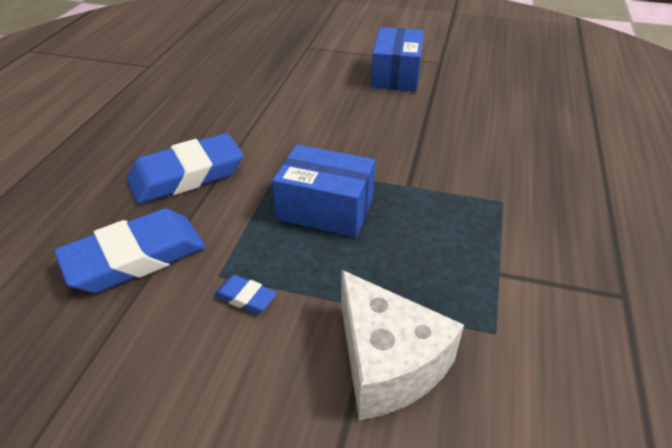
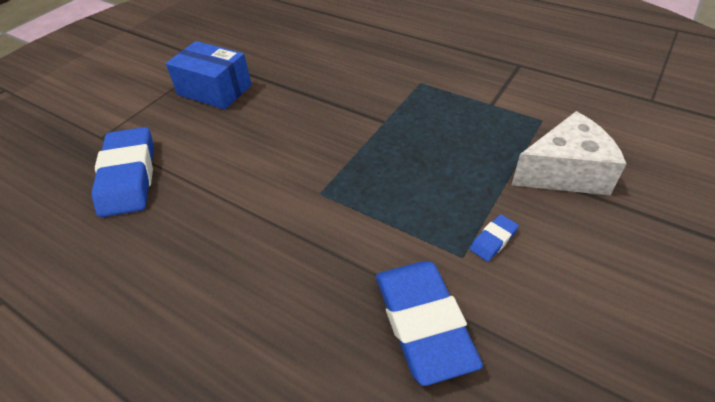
camera: 70 degrees left, 5 degrees up
blue eraser [126,133,243,204] -> blue eraser moved to [92,127,154,217]
blue box [272,145,375,237] -> none

